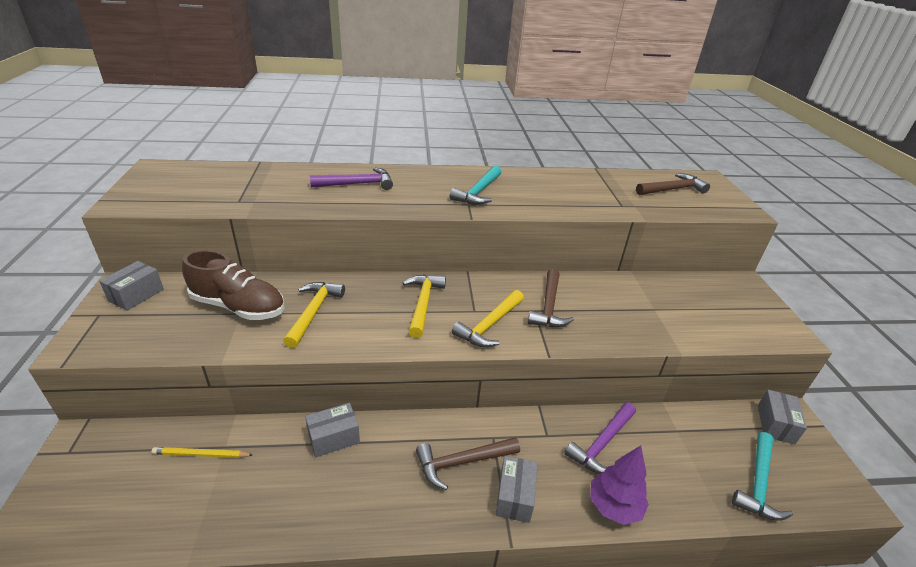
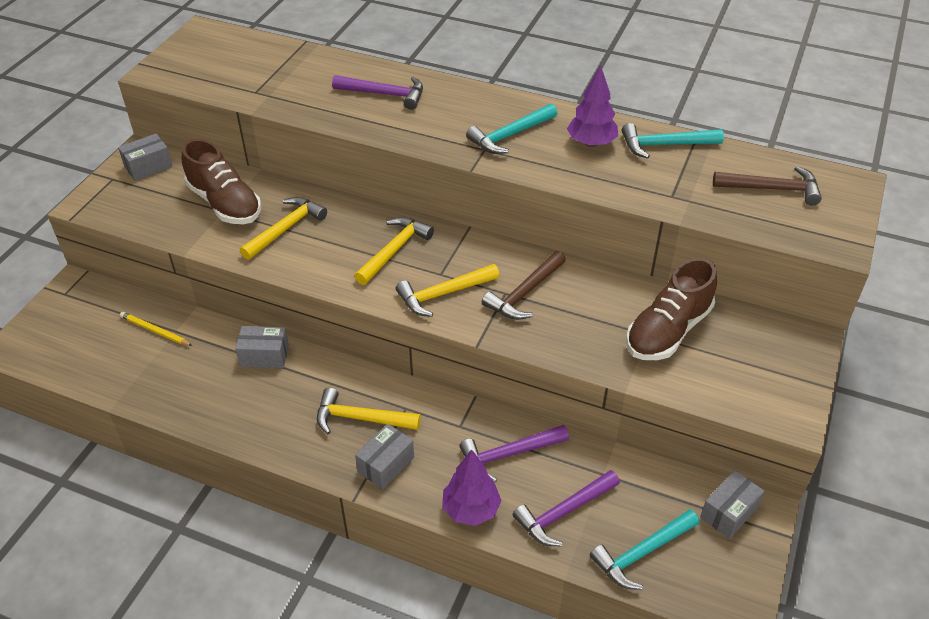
camera: 30 degrees right, 10 degrees up
brown hammer [416,437,520,490] -> yellow hammer [317,388,421,434]
none -> purple hammer [513,470,620,546]
none -> purple tree [567,65,618,147]
none -> turquoise hammer [622,123,724,159]
none -> brown shoe [626,258,717,360]

